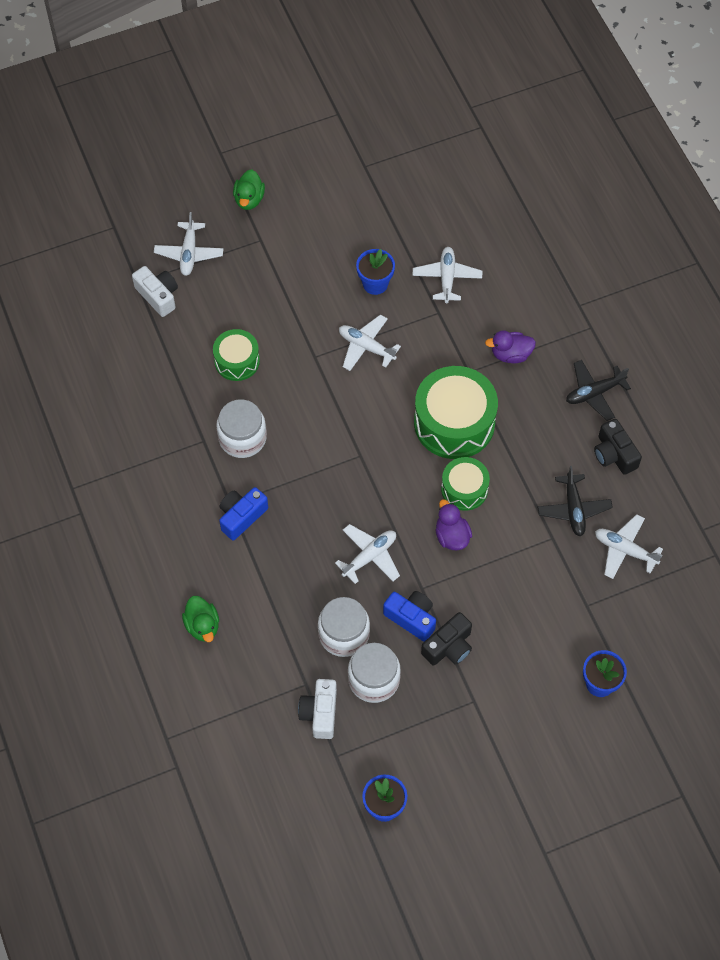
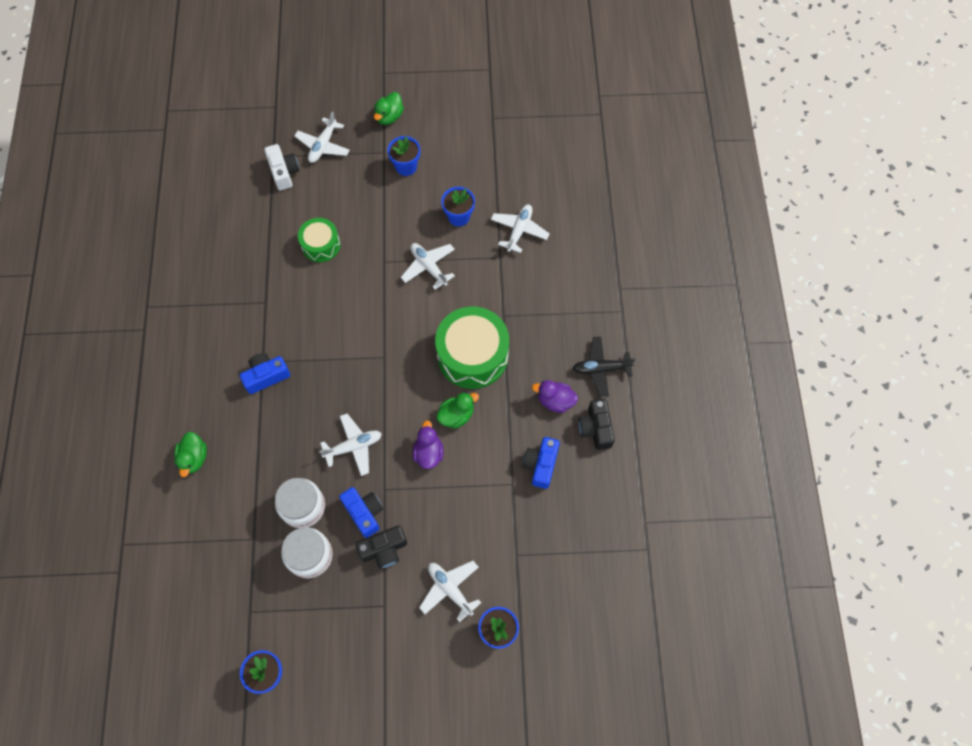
camera: 20 degrees right, 5 degrees up
white jar [216,399,267,458] -> none
white camera [298,679,337,739] -> none
green drum [441,457,490,511] -> green duck [436,392,479,429]
purple duck [485,330,536,363] -> purple duck moved to [532,380,578,413]
black plane [537,466,613,537] -> blue camera [523,437,560,489]
white plane [595,514,663,579] -> white plane moved to [419,561,481,622]
none -> blue flower pot [387,136,420,176]

